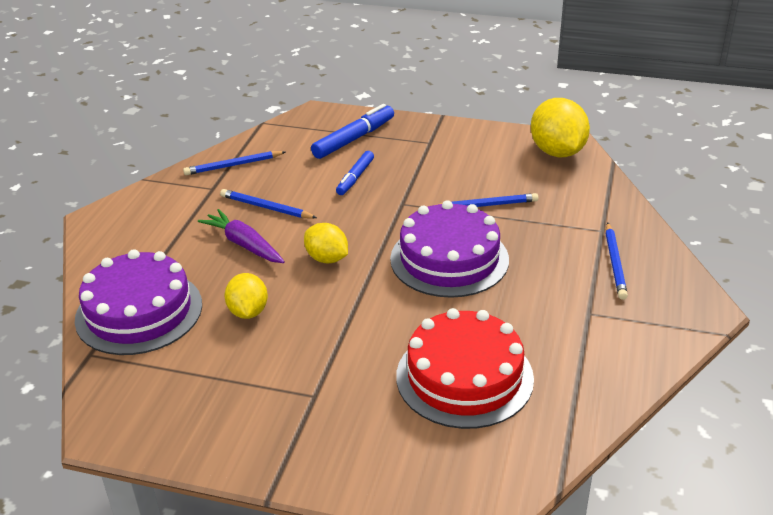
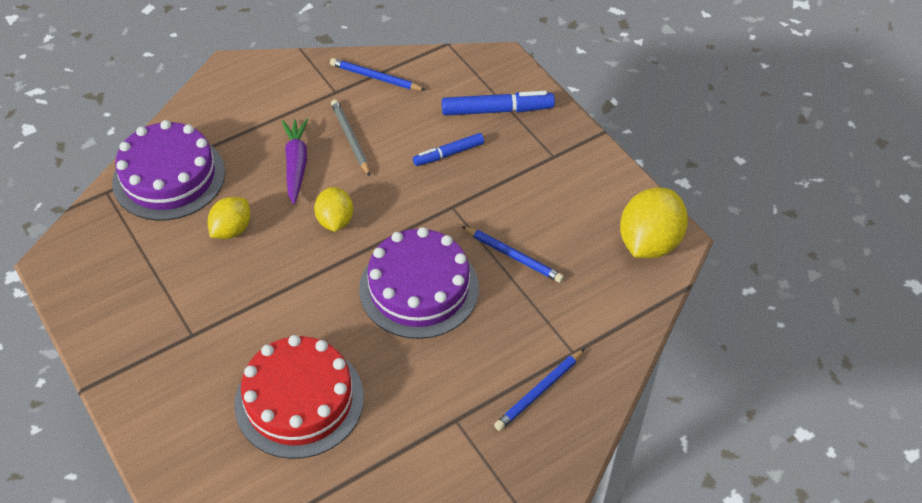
camera: 40 degrees right, 15 degrees up
blue pencil [220,189,317,219] -> grey pencil [331,99,370,176]

